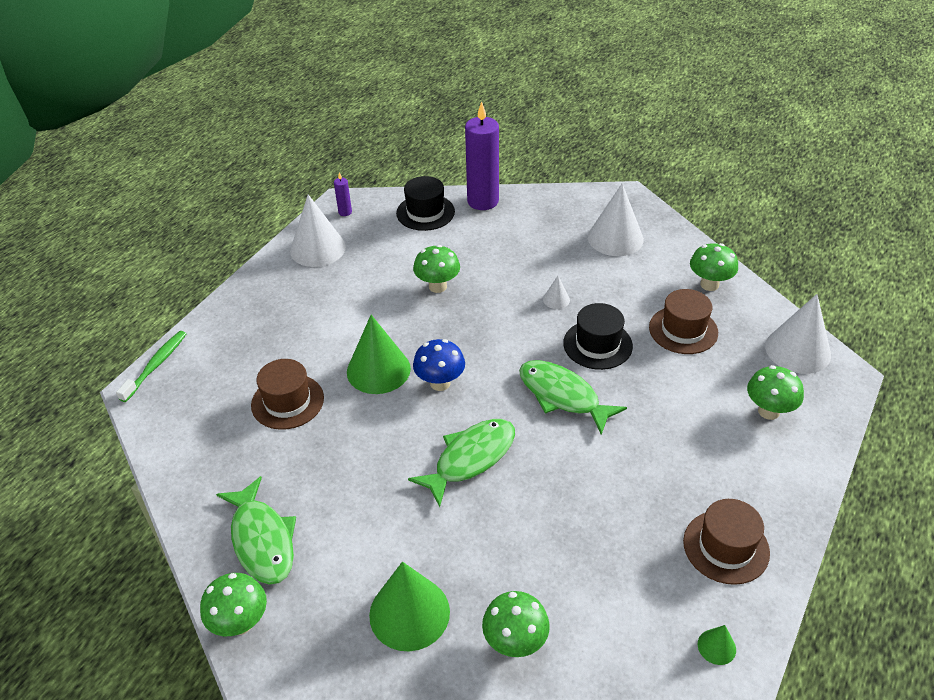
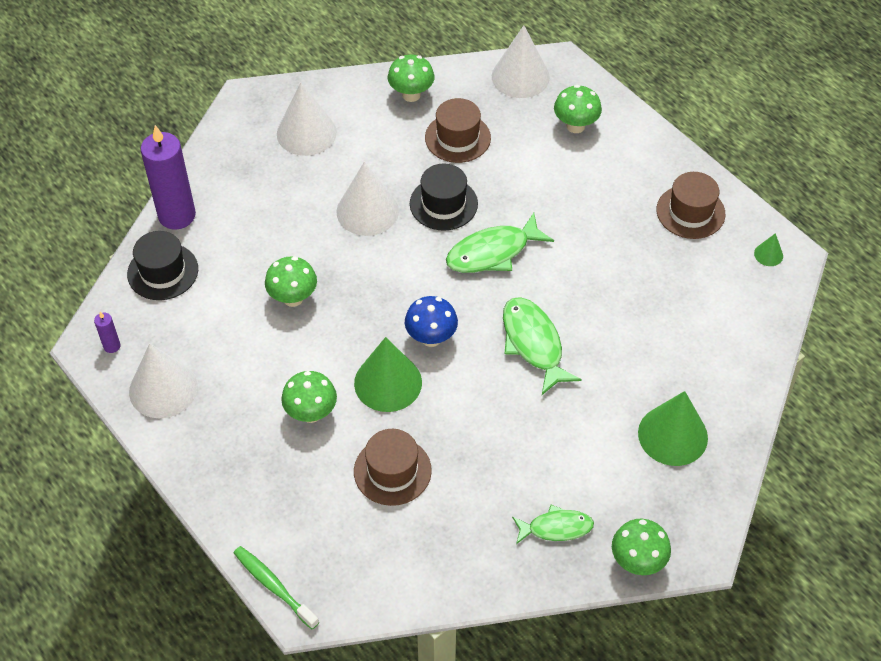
camera: 70 degrees left, 10 degrees up
green fish [216,476,296,585] -> green fish [512,505,594,544], size x0.64
green mushroom [482,591,550,657] -> green mushroom moved to [281,371,337,423]
white cone [543,276,570,309] -> white cone [336,162,399,236], size x2.21

